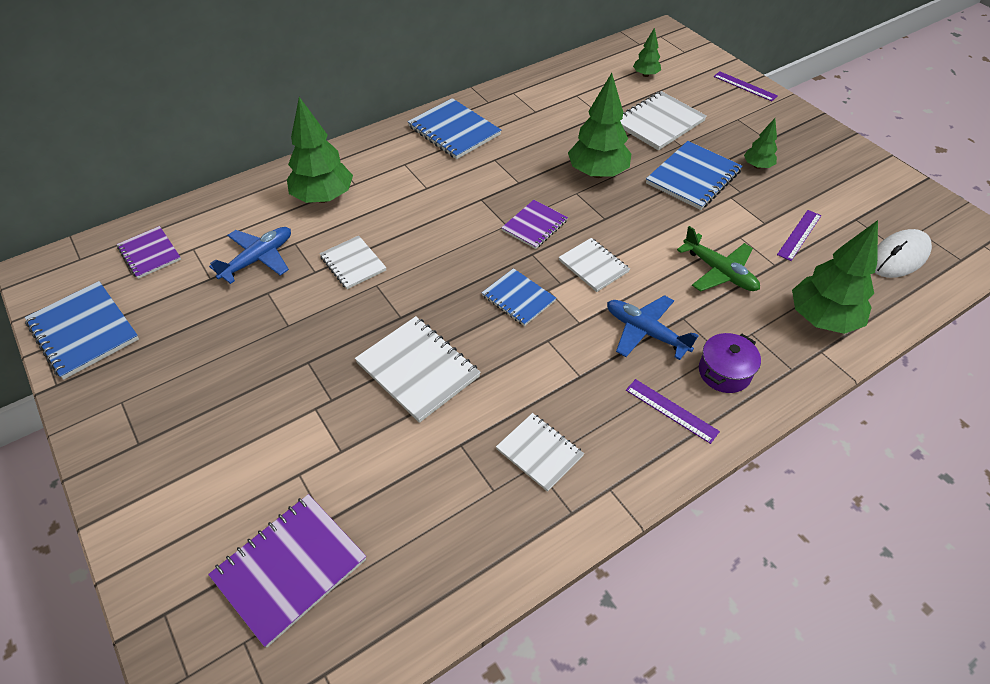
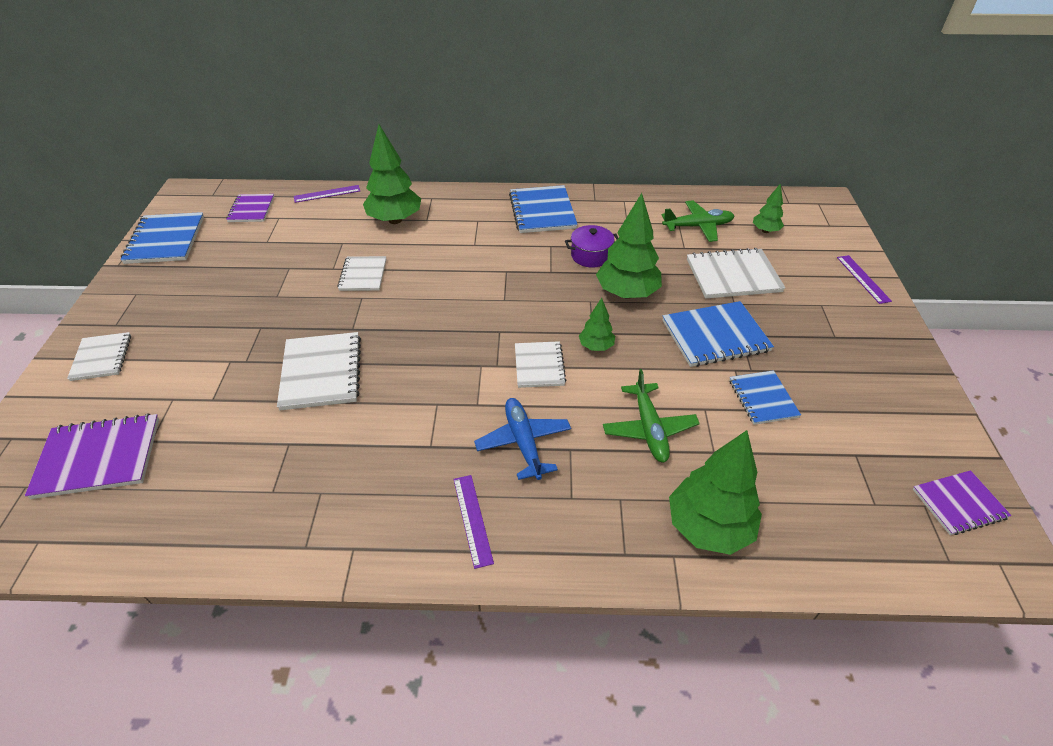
camera: 35 degrees right, 5 degrees down
blue plane [209,227,291,284] -> none
blue notebook [482,268,556,326] -> blue notebook moved to [729,370,801,425]
white notebook [496,413,584,492] -> white notebook moved to [67,332,131,381]
purple notebook [501,200,568,249] -> purple notebook moved to [913,470,1011,535]
purple pot [699,333,761,393] -> purple pot moved to [565,225,618,268]
green tree [744,118,777,169] -> green tree moved to [579,298,615,351]
purple ruler [777,210,821,261] -> purple ruler moved to [294,185,360,203]
white mouse [875,229,932,278] -> none
none -> green plane [661,200,734,242]

